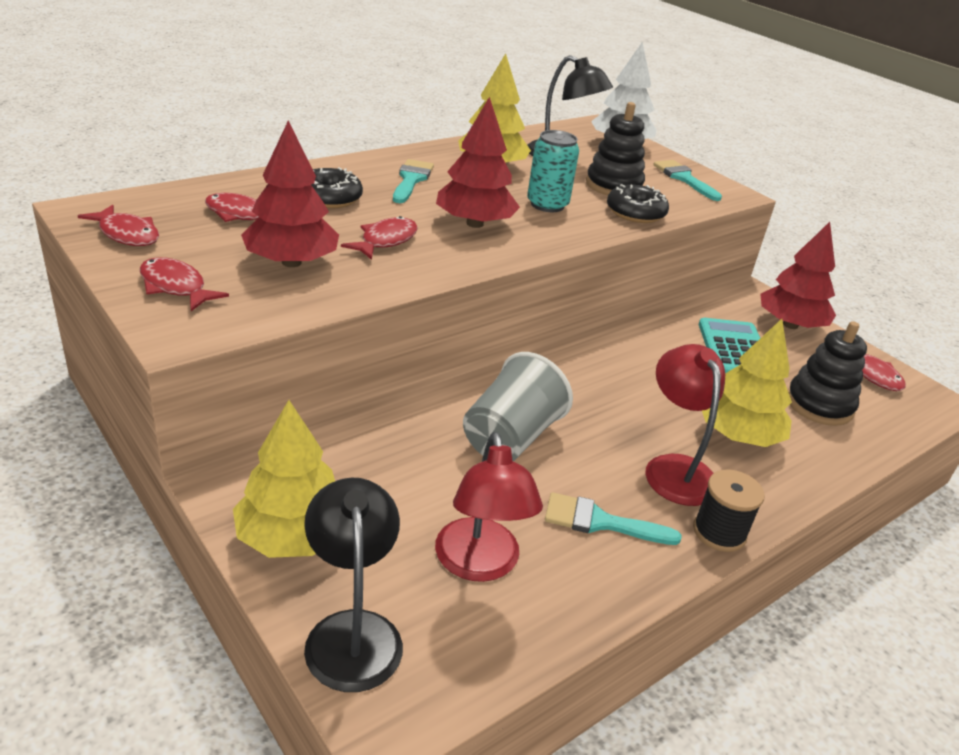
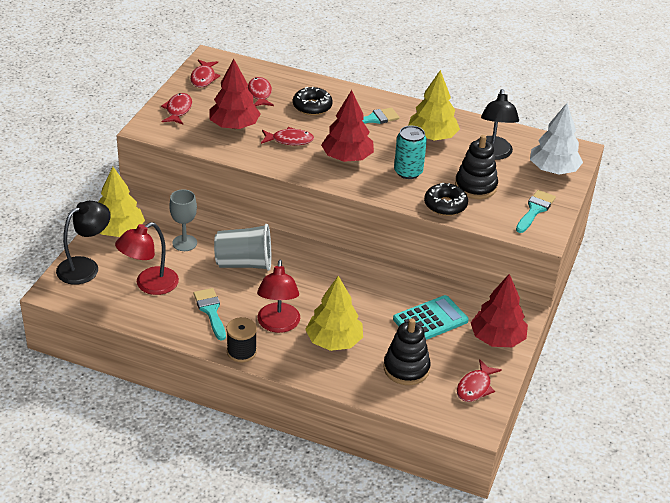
camera: 60 degrees right, 5 degrees up
red lamp [645,344,725,506] -> red lamp turned 135 degrees clockwise [257,260,300,333]
none -> grey goblet [169,189,197,251]

